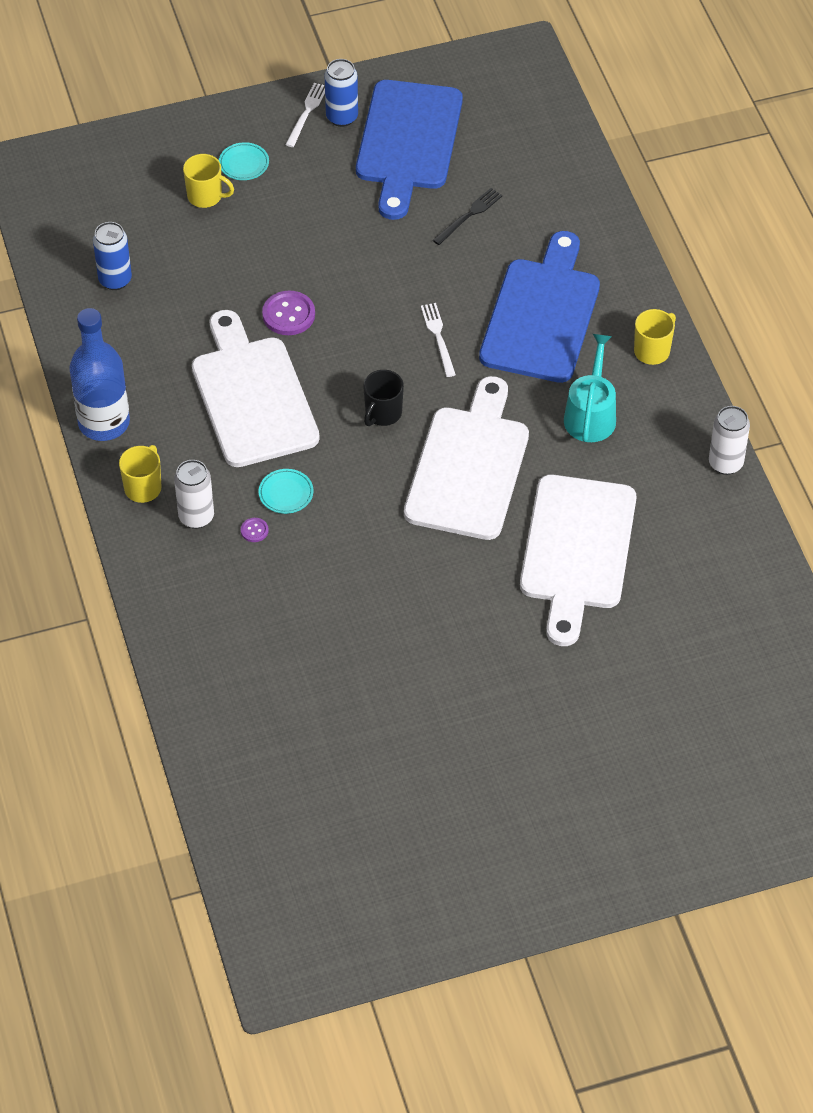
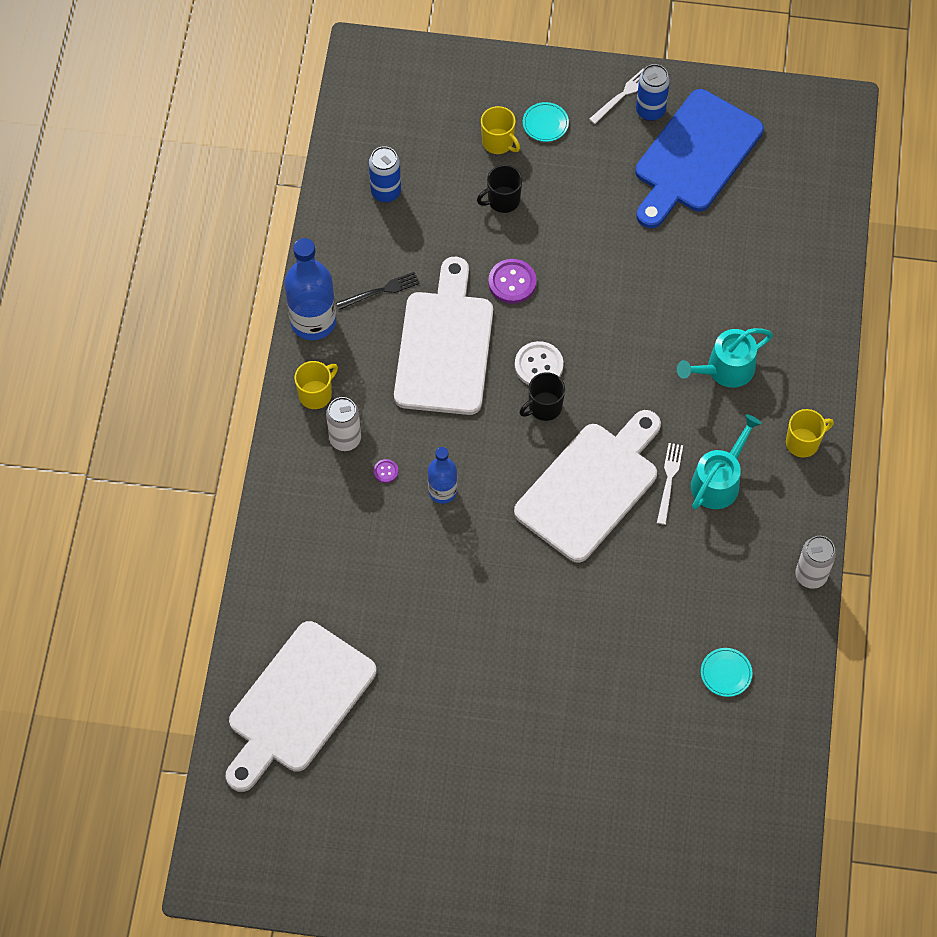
camera: 25 degrees right, 10 degrees up
turquoise plate [259,469,313,514] -> turquoise plate moved to [701,648,752,697]
white fork [421,303,456,377] -> white fork moved to [657,443,683,525]
black fork [433,188,502,245] -> black fork moved to [336,272,420,310]
blue cutting board [479,231,600,383] -> turquoise watering can [677,328,773,388]
white cutting board [520,475,637,646] -> white cutting board moved to [226,621,377,792]
none -> blue bottle [428,447,457,504]
none -> black mug [477,165,522,213]
none -> white button [515,341,564,385]

